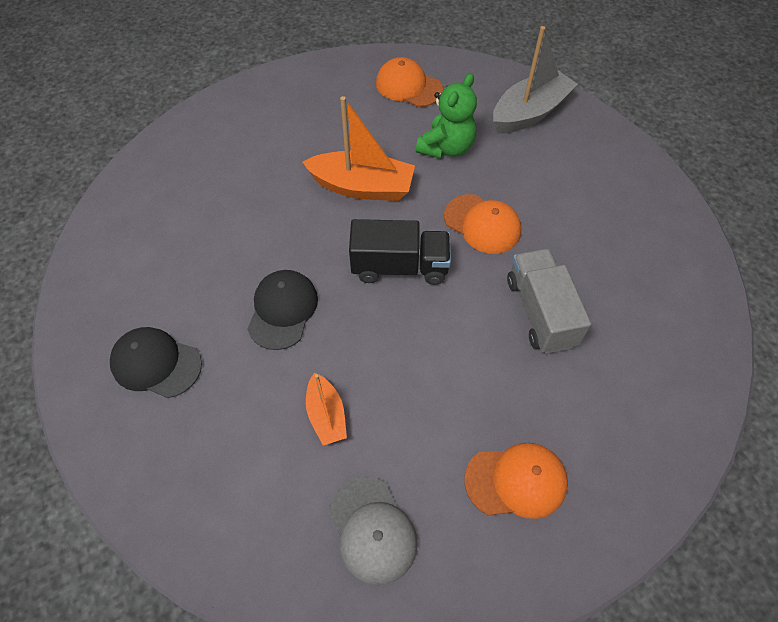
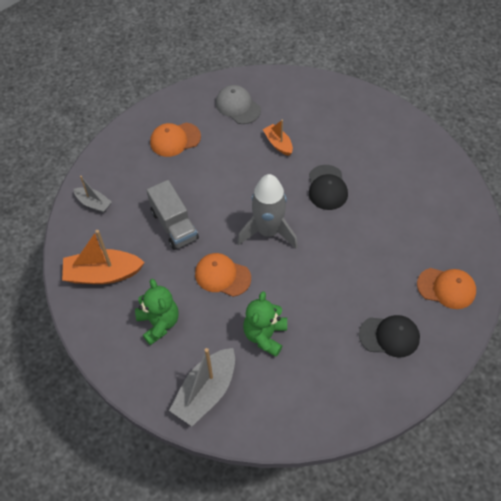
camera: 165 degrees right, 0 degrees up
black cap [110,327,202,398] -> black cap moved to [359,315,420,358]
orange boat [302,96,415,201] -> orange boat moved to [62,230,145,284]
black truck [349,219,451,285] -> grey rocket [237,174,298,249]
orange cap [376,57,443,107] -> orange cap moved to [417,268,476,309]
none -> grey boat [74,176,112,213]
none -> green teddy bear [135,279,179,345]

